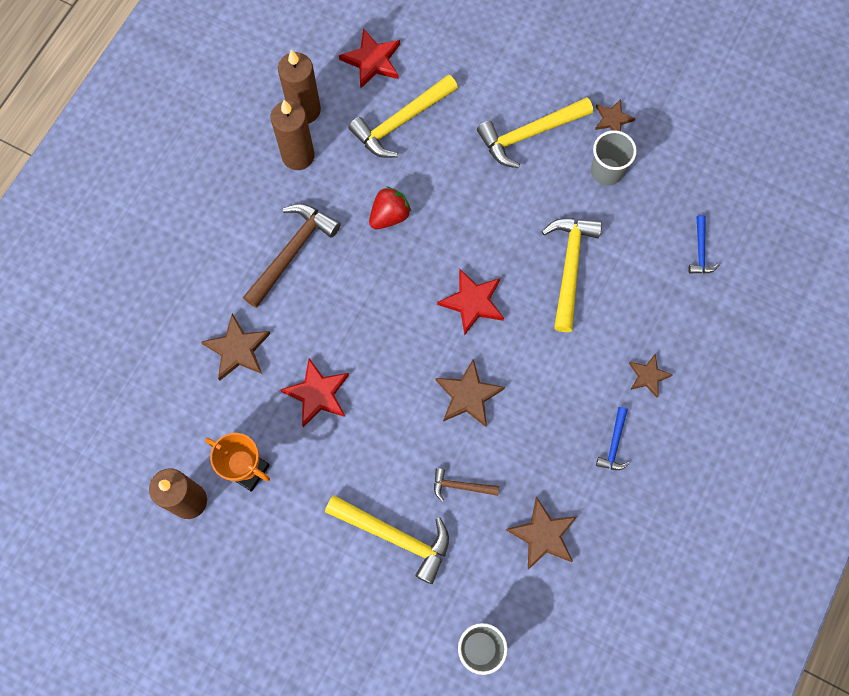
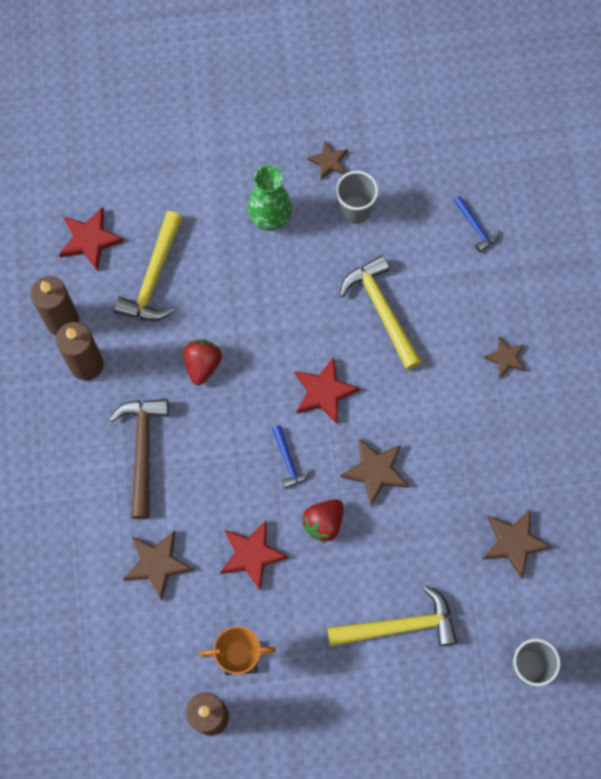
camera: 35 degrees left, 0 degrees up
brown hammer [434,468,499,501] -> none
yellow hammer [477,97,593,168] -> green vase [248,165,292,231]
blue hammer [596,407,630,470] -> blue hammer moved to [272,425,310,489]
none -> red strawberry [301,499,344,543]

